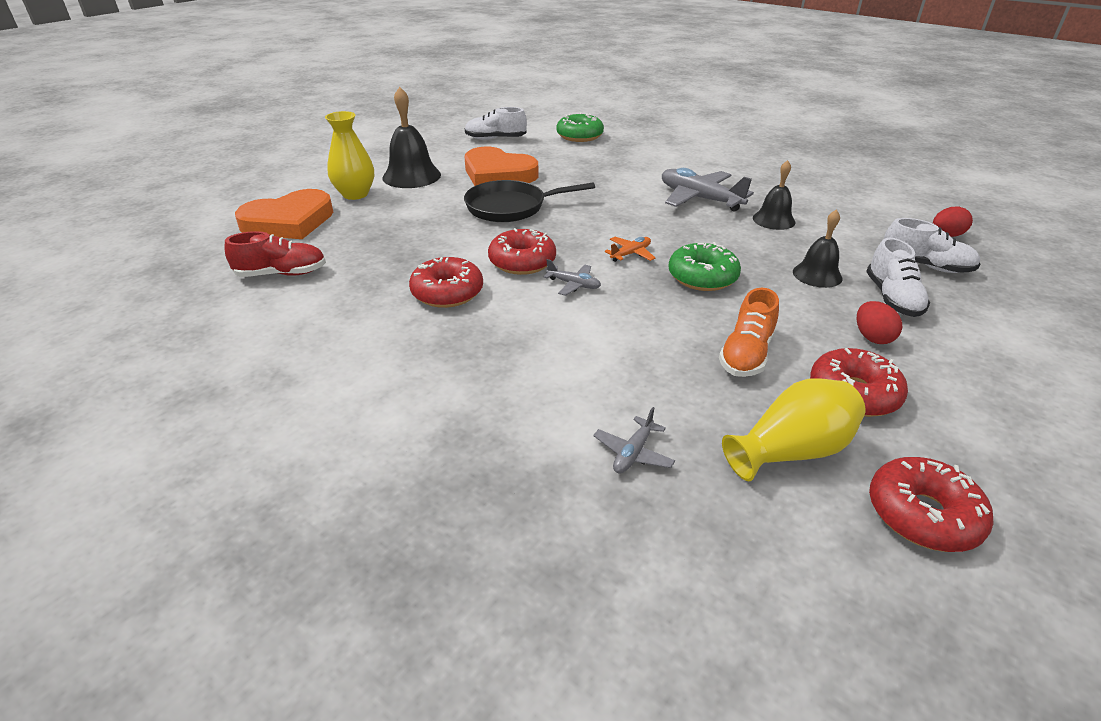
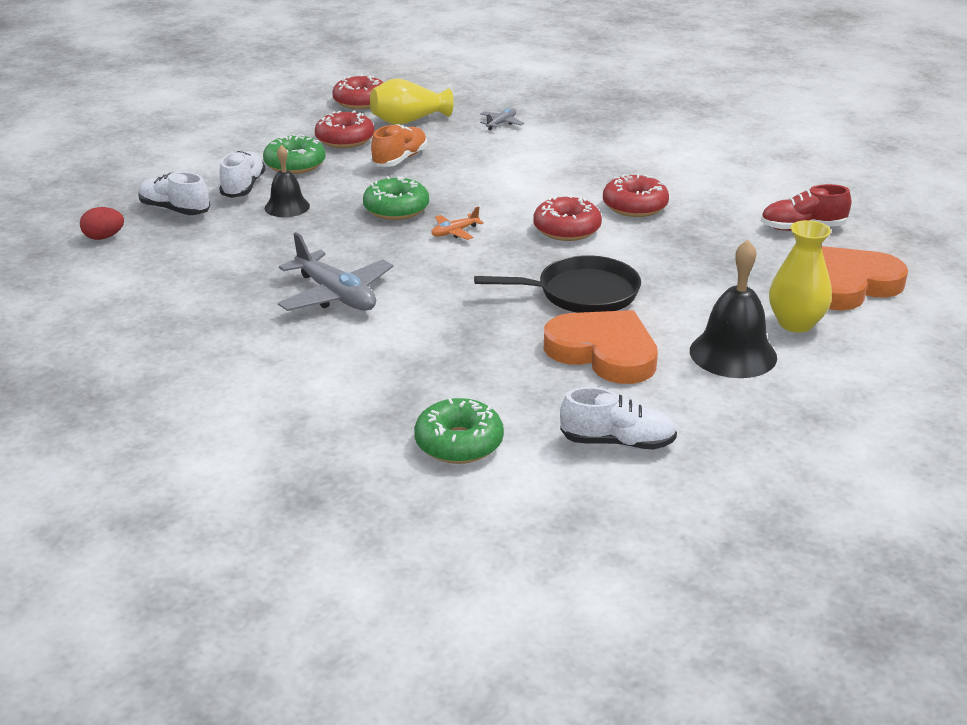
camera: 175 degrees left, 5 degrees down
grey plane [543,259,601,296] -> none
black bell [753,160,796,230] -> none
red egg [857,301,902,344] -> green donut [263,134,326,174]

